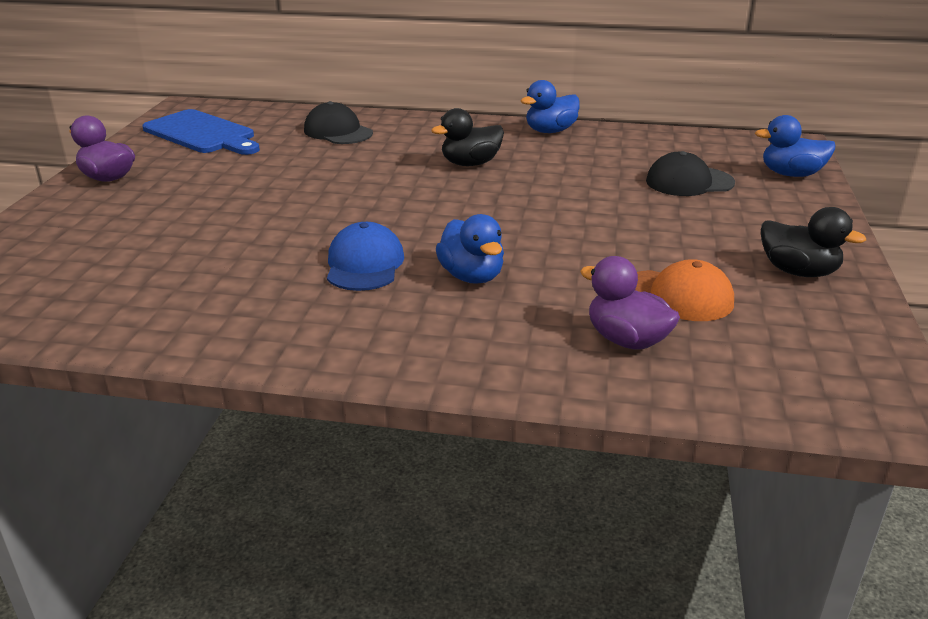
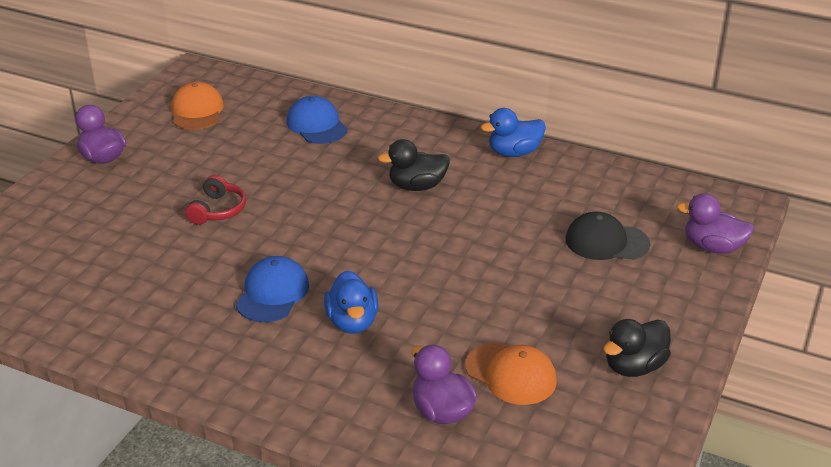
camera: 15 degrees right, 5 degrees up
blue cutting board [142,109,260,155] -> orange cap [171,82,224,130]
black cap [304,101,373,144] -> blue cap [286,96,348,144]
blue duck [755,115,836,177] -> purple duck [676,193,754,254]
black duck [761,207,866,277] -> black duck turned 90 degrees clockwise [603,319,671,377]
none -> red headphones [185,175,246,225]

